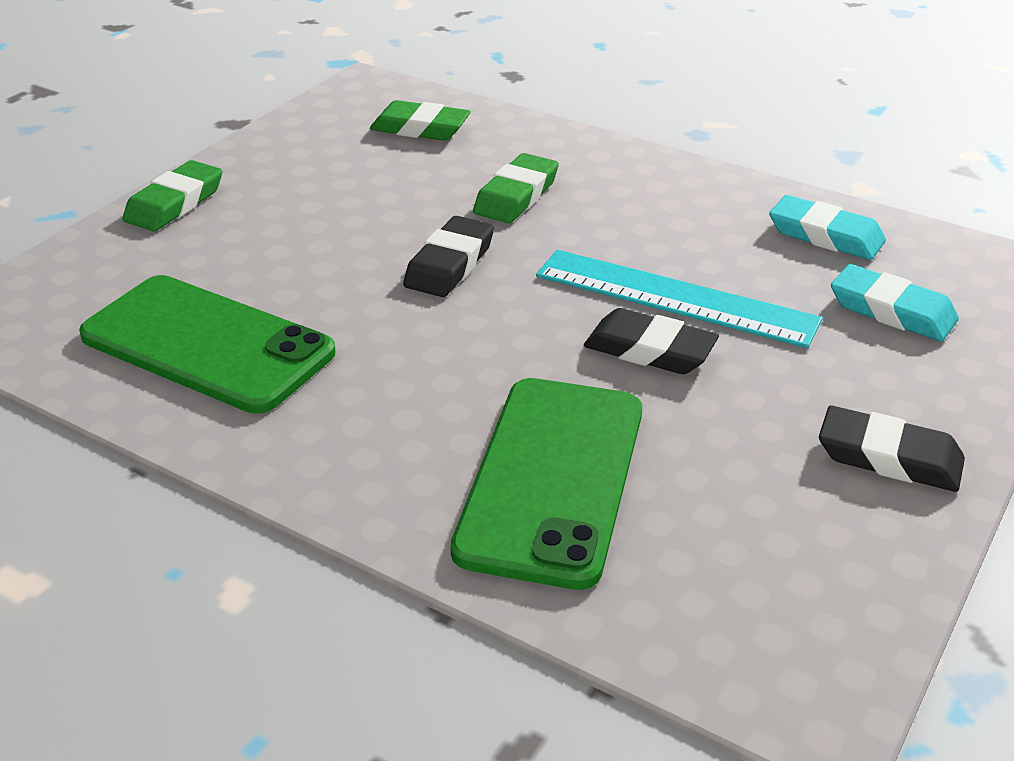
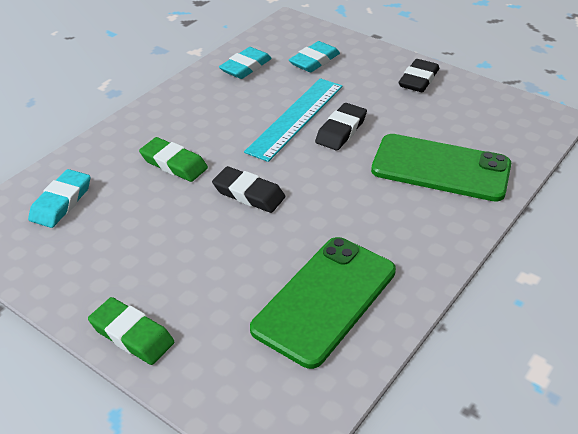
camera: 85 degrees left, 5 degrees up
green eraser [370,100,471,141] -> turquoise eraser [28,169,90,228]

